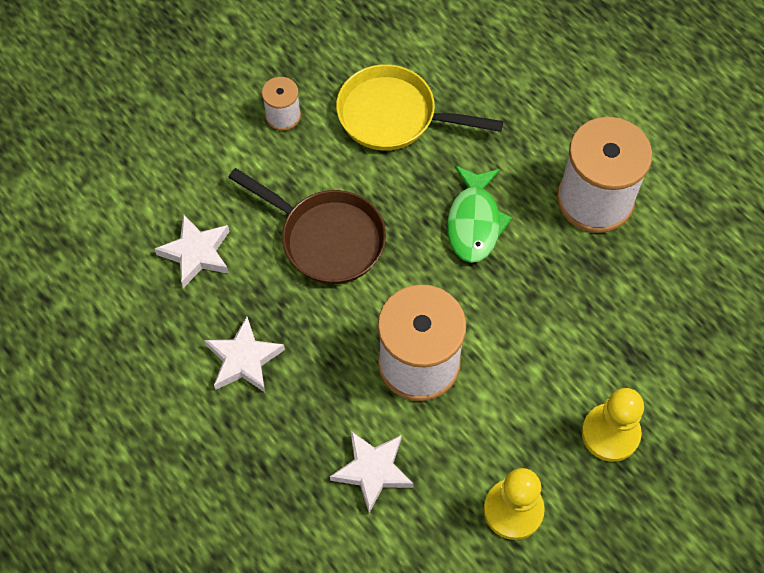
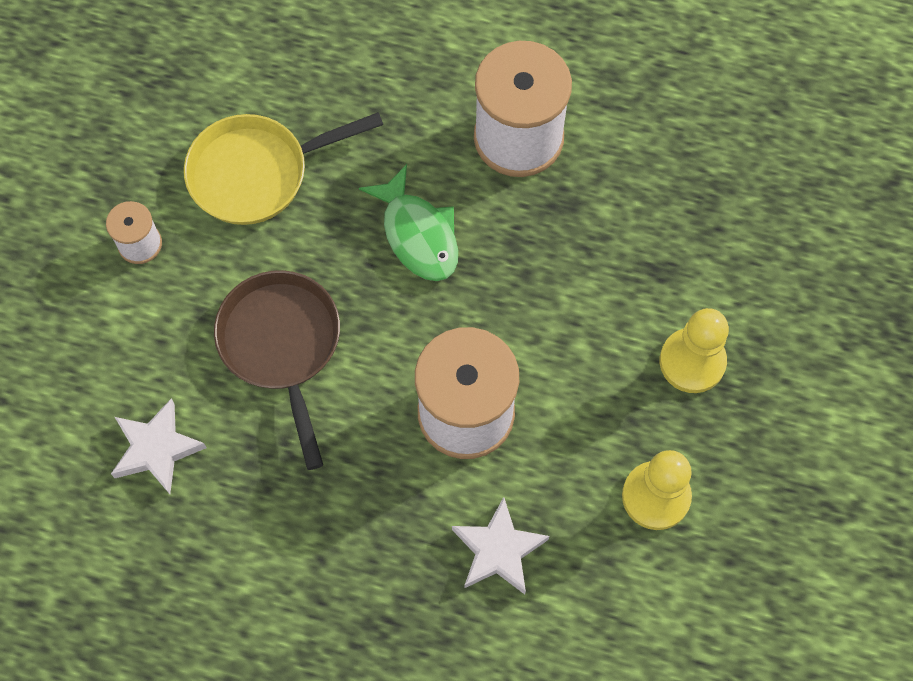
camera: 35 degrees left, 5 degrees up
white star [204,317,285,392] -> none
brown pan [228,168,386,284] -> brown pan turned 105 degrees counterclockwise [214,270,340,470]

